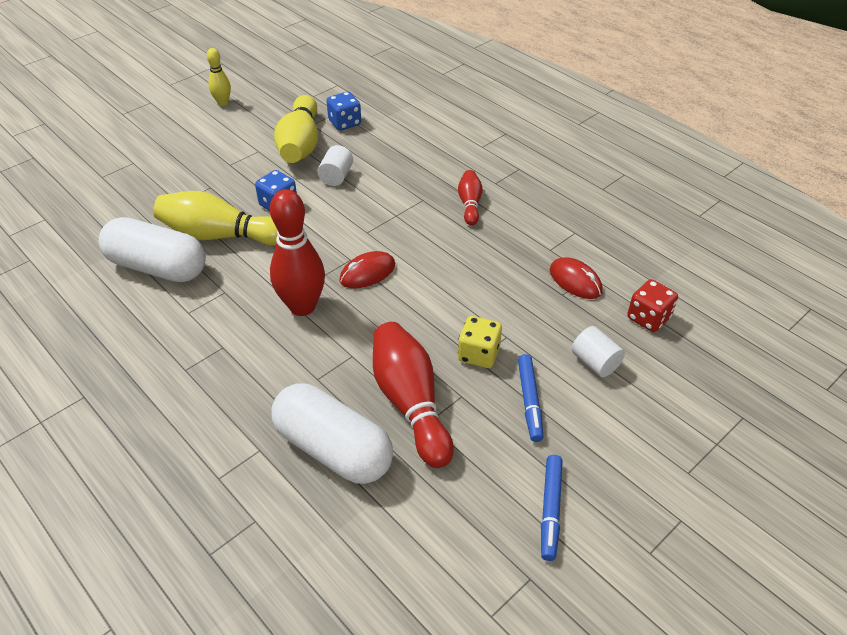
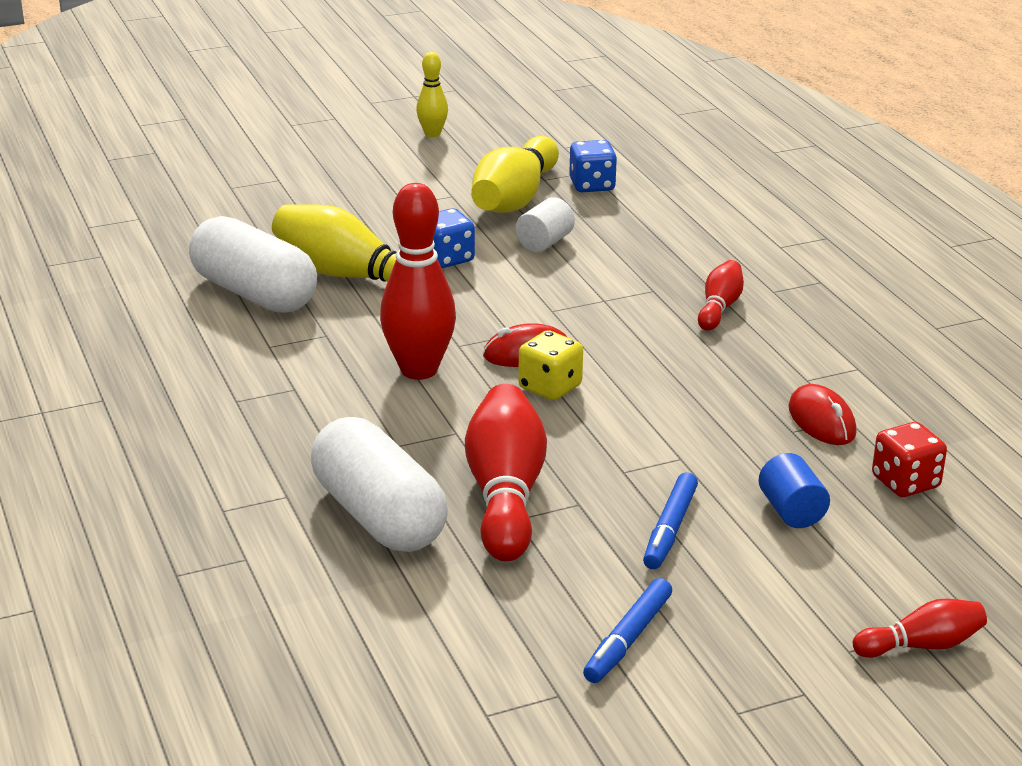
camera: 20 degrees right, 15 degrees down
yellow dice [458,316,502,368] -> yellow dice moved to [518,330,583,400]
white cylinder [572,326,625,377] -> blue cylinder [759,453,830,528]
none -> red bowling pin [853,599,987,658]

